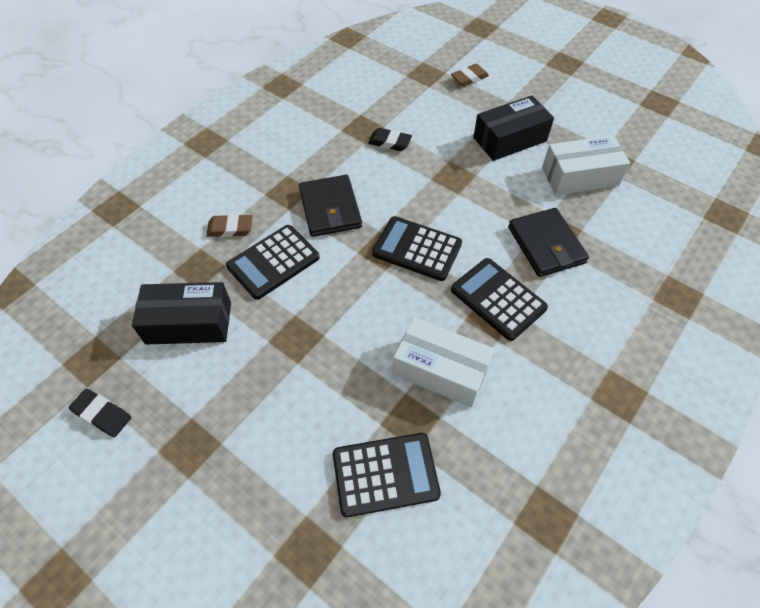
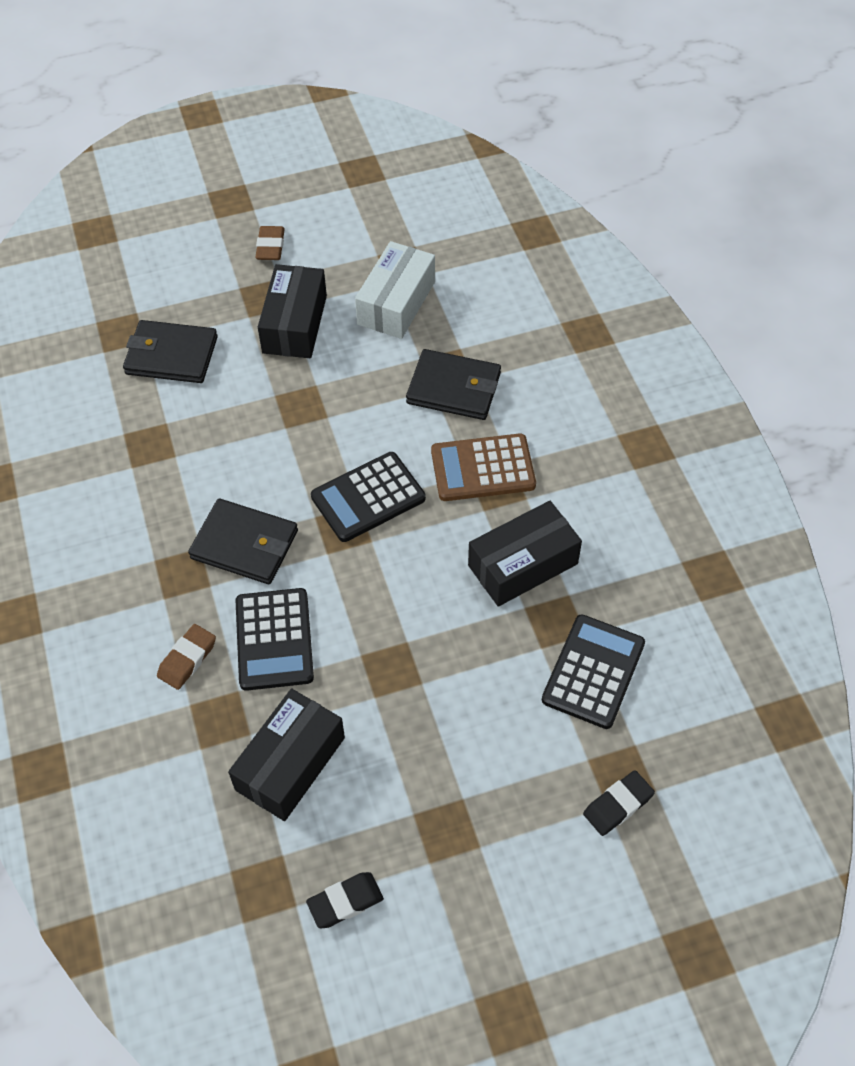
camera: 55 degrees left, 0 degrees up
black eraser [368,128,412,151] -> black eraser moved to [583,770,655,836]
white box [393,317,494,407] -> black box [468,501,582,607]
brown eraser [451,64,489,87] -> brown eraser moved to [256,226,285,260]
black calculator [451,258,548,341] -> brown calculator [431,433,536,501]
none -> black wallet [123,320,218,383]

